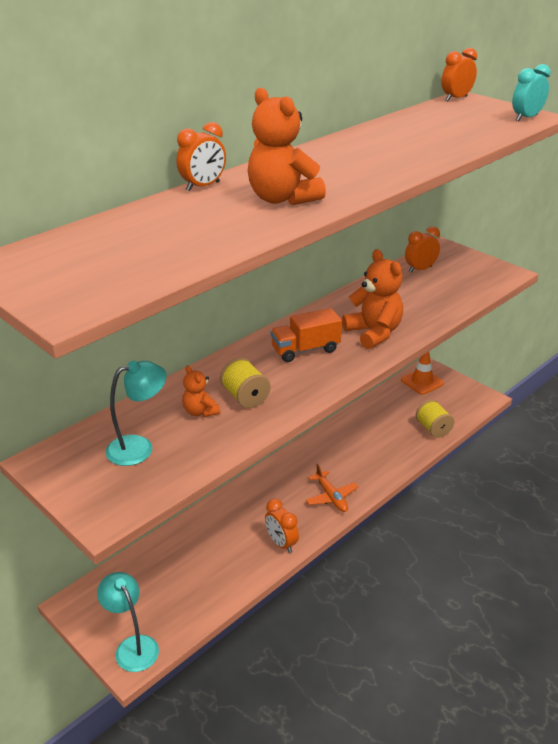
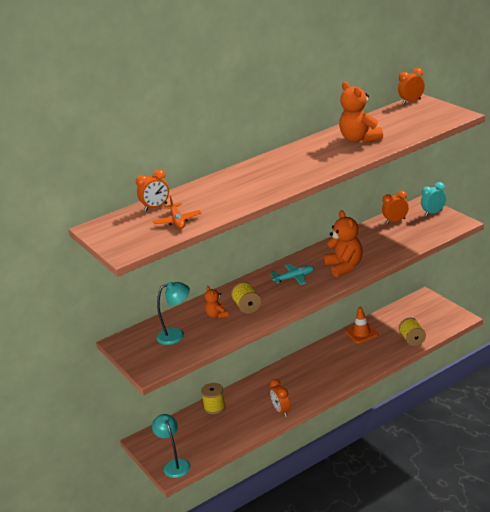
camera: 15 degrees right, 5 degrees down
orange clock [177,122,226,191] -> orange clock moved to [136,169,169,211]
orange teddy bear [248,88,326,205] -> orange teddy bear moved to [339,82,383,143]
orange truck [270,308,342,362] -> turquoise plane [271,264,314,285]
orange plane [305,464,358,512] -> orange plane moved to [153,195,201,229]
orange traffic cone [401,352,444,395] -> orange traffic cone moved to [345,307,379,343]
turquoise clock [512,64,551,121] -> turquoise clock moved to [421,182,446,216]
none -> yellow spool [201,383,226,414]

